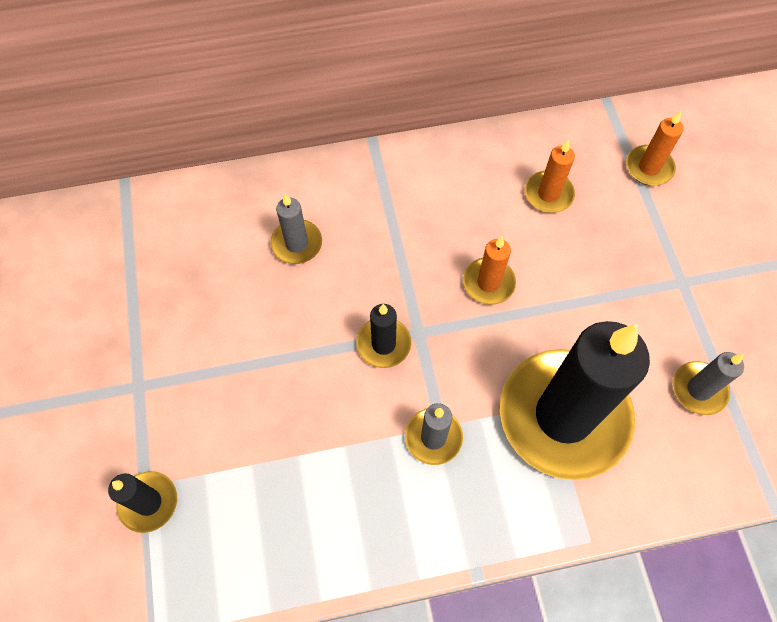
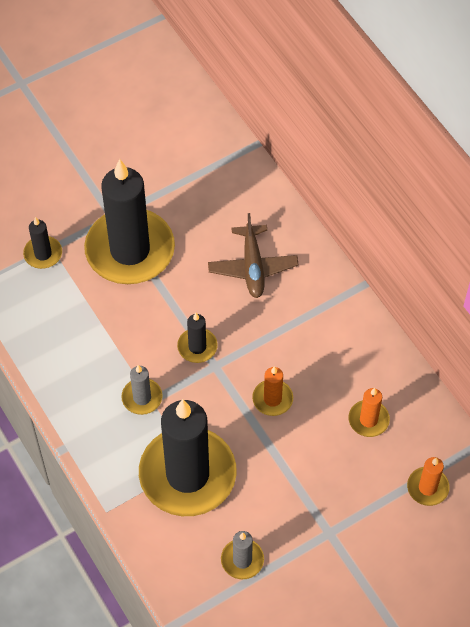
camera: 70 degrees right, 5 degrees down
grey candle [270,194,322,264] -> brown plane [208,213,299,298]
none -> black candle [84,159,175,284]

